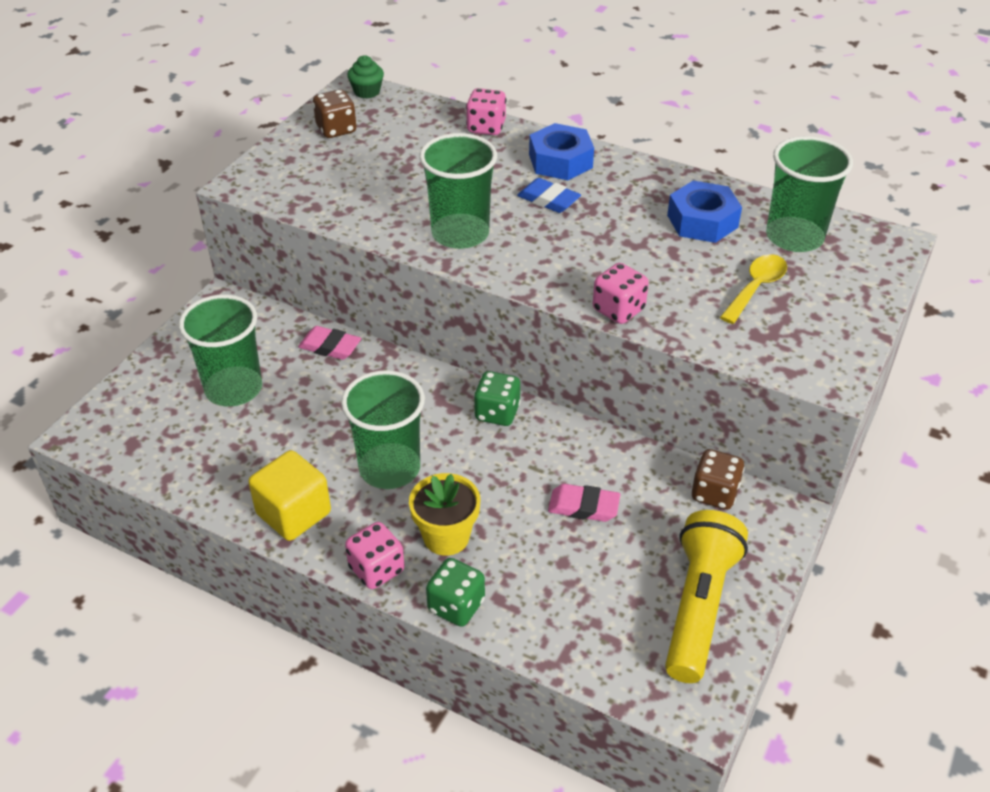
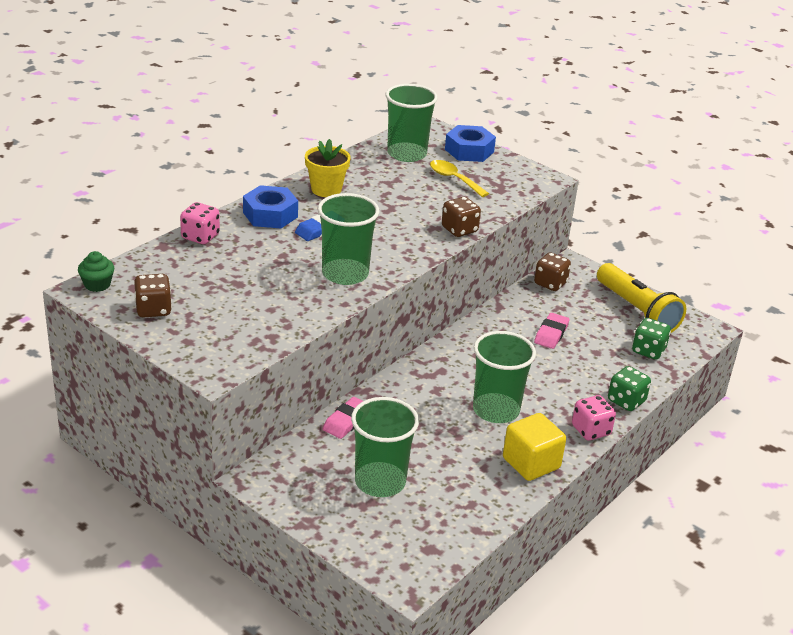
camera: 80 degrees left, 10 degrees down
yellow flower pot [409,473,480,556] -> yellow flower pot moved to [305,139,351,197]
green dice [474,371,521,426] -> green dice moved to [632,318,671,360]
pink dice [593,263,649,324] -> brown dice [442,197,481,237]
yellow flashlight [665,510,748,683] -> yellow flashlight turned 150 degrees counterclockwise [597,263,686,333]
blue nut [667,180,742,243] -> blue nut moved to [445,125,496,162]

